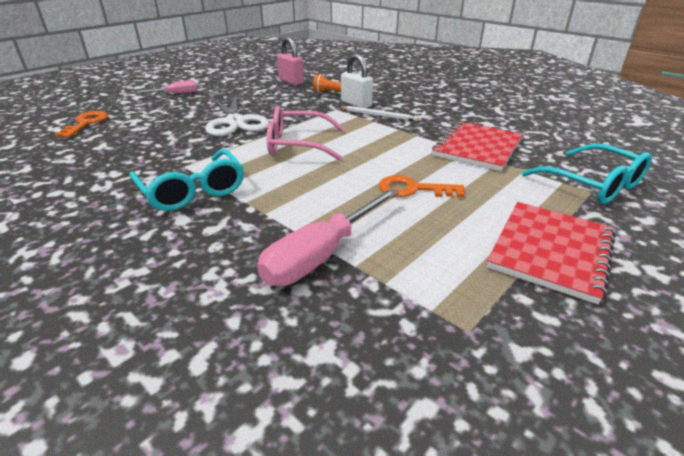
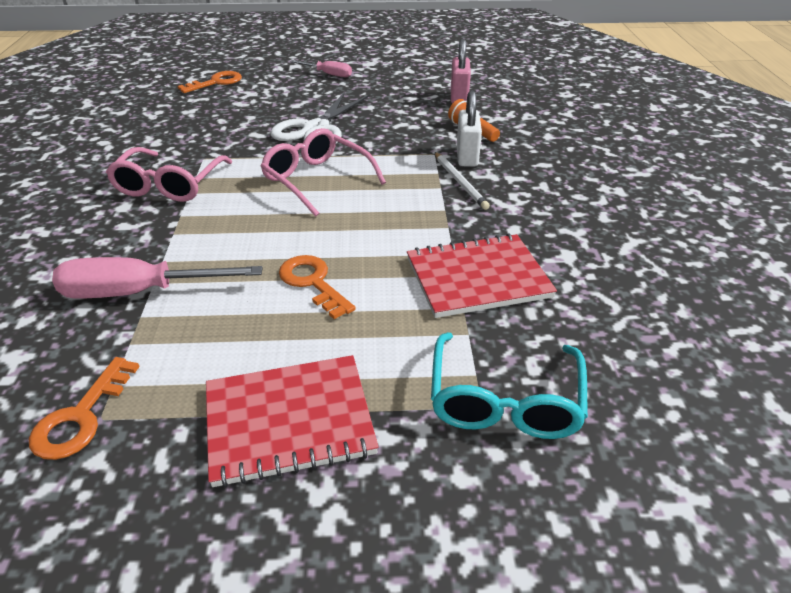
camera: 45 degrees right, 5 degrees up
turquoise glasses [129,149,244,211] -> pink glasses [106,147,232,202]
none -> orange key [29,357,140,460]

